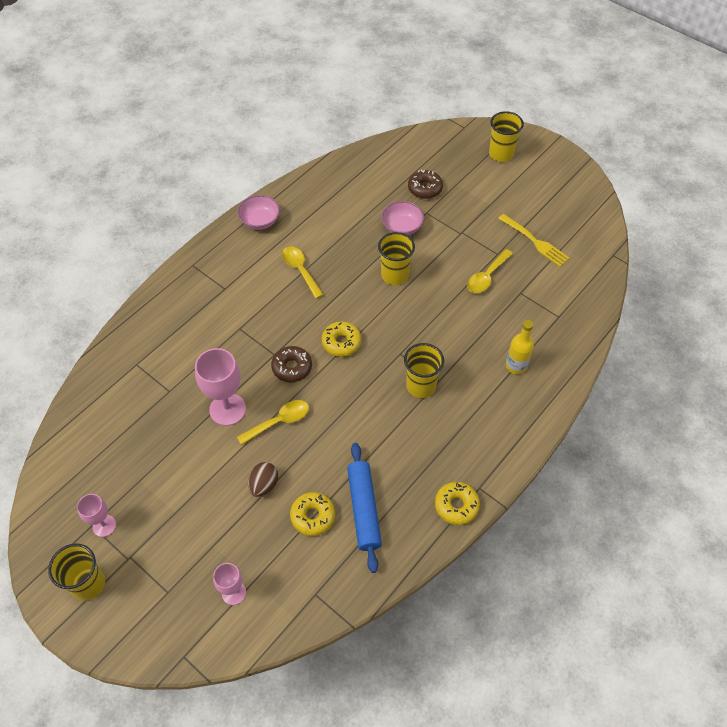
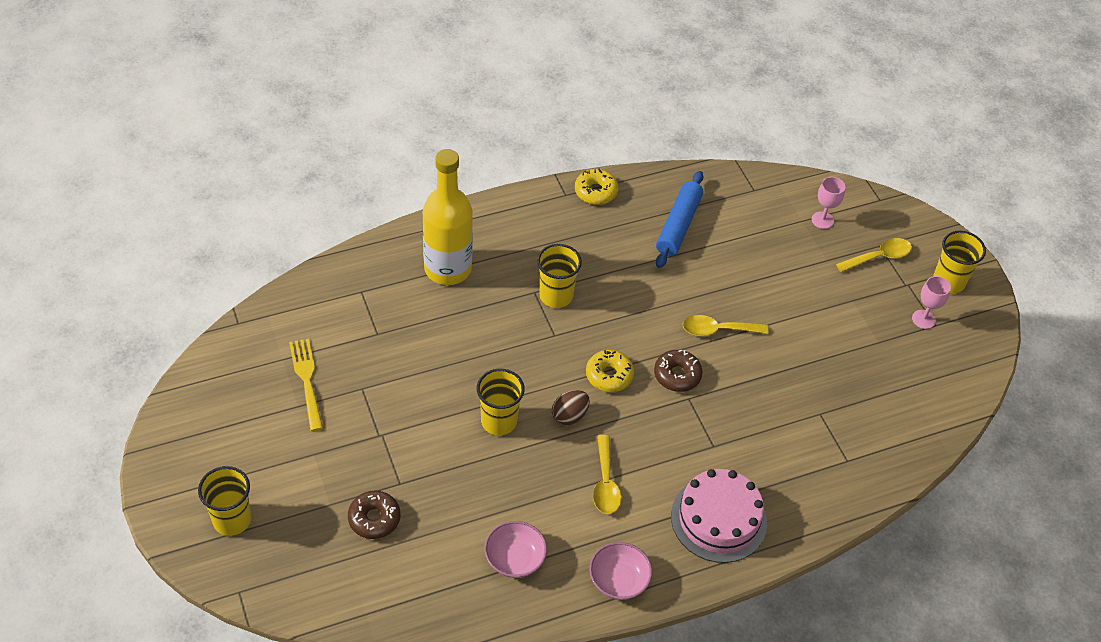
camera: 155 degrees left, 5 degrees down
pink goblet [195,348,246,426] -> none
brown egg [248,462,278,497] -> brown egg moved to [552,390,590,425]
yellow donut [290,492,335,536] -> none
pink bowl [381,201,424,235] -> pink bowl moved to [484,521,547,578]
yellow spoon [467,249,513,293] -> yellow spoon moved to [836,238,912,272]
yellow bottle [506,320,534,374] -> yellow bottle [423,149,473,285], size x1.93
none -> pink cake [671,469,767,563]

